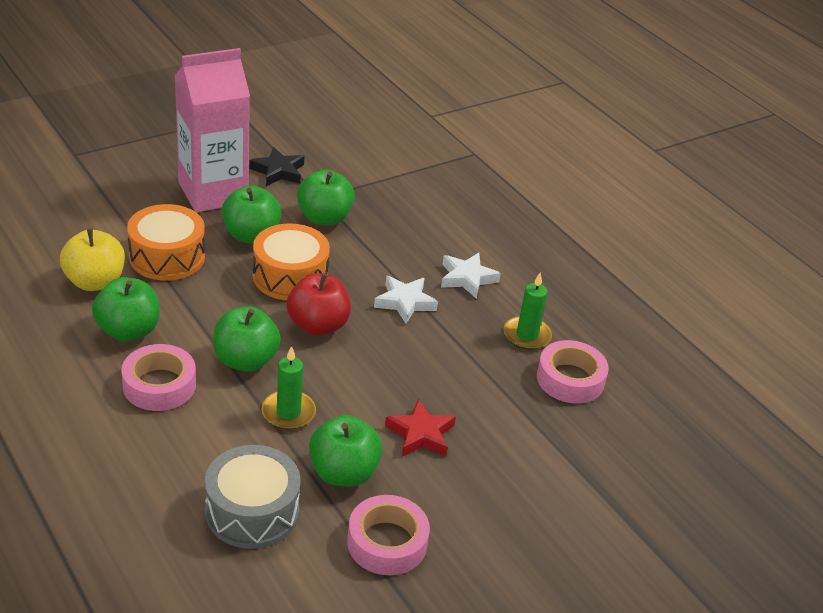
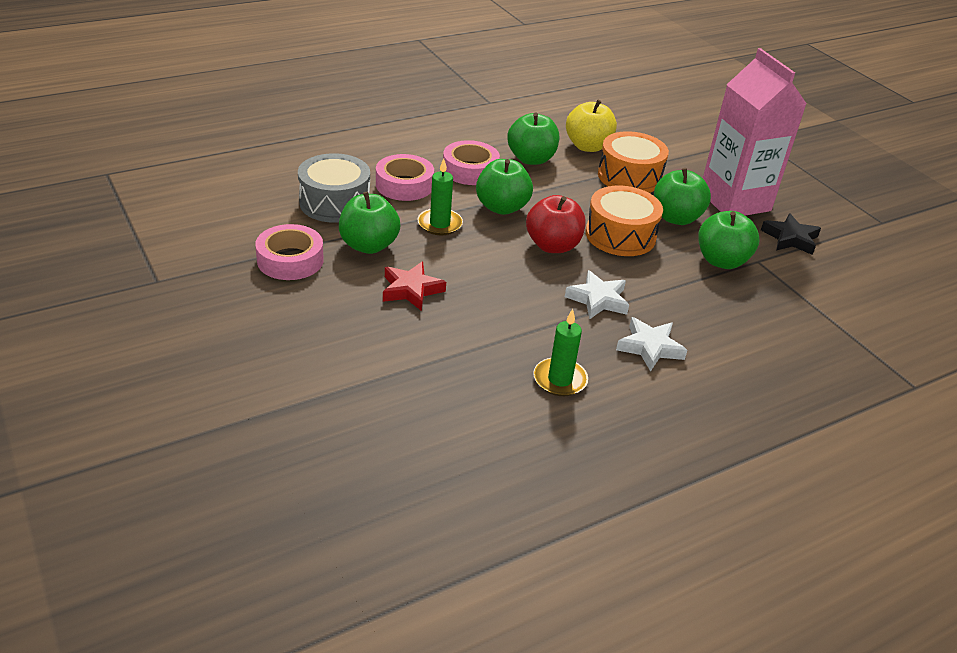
camera: 95 degrees right, 0 degrees up
pink tape [537,340,609,404] -> pink tape moved to [376,154,434,201]

